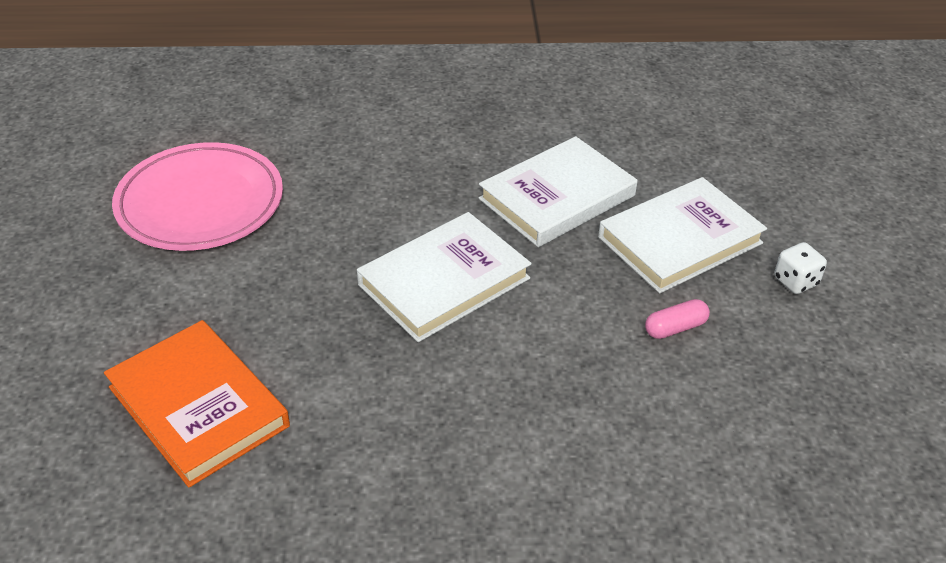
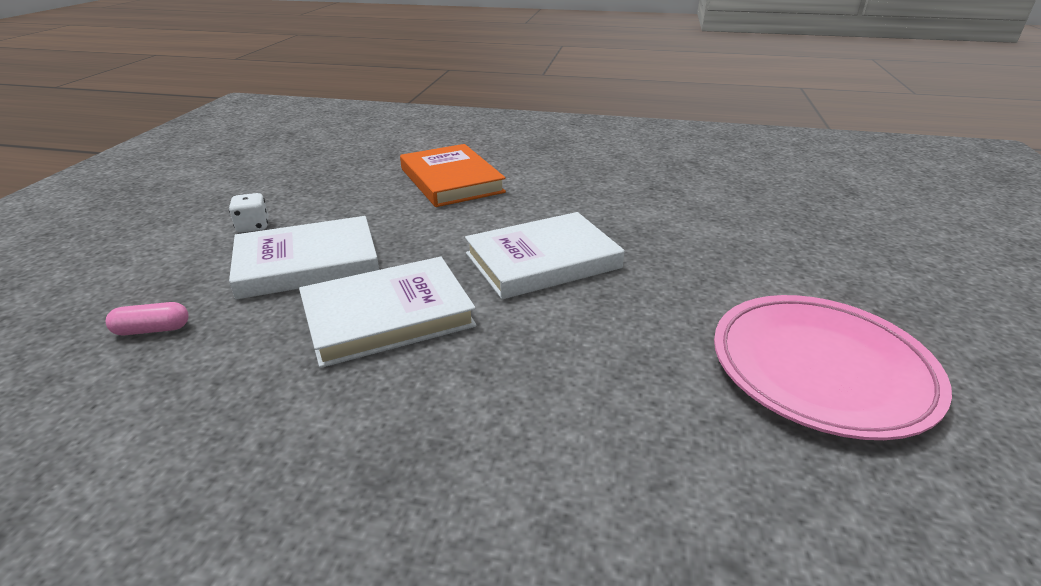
camera: 165 degrees left, 10 degrees down
orange book [104,320,290,487] -> orange book moved to [400,144,506,207]
pink capsule [645,299,710,339] -> pink capsule moved to [106,302,189,335]

